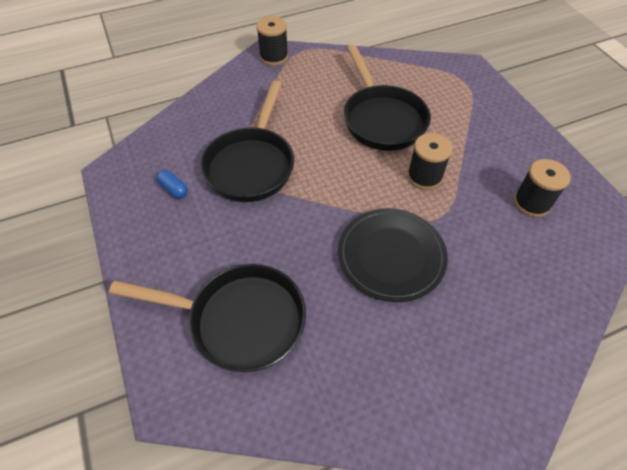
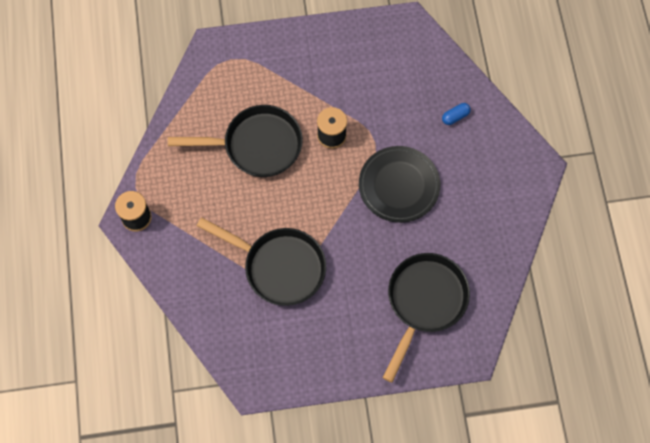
camera: 75 degrees left, 15 degrees up
blue capsule [157,170,188,199] -> blue capsule moved to [442,103,471,125]
black spool [514,159,571,217] -> none

